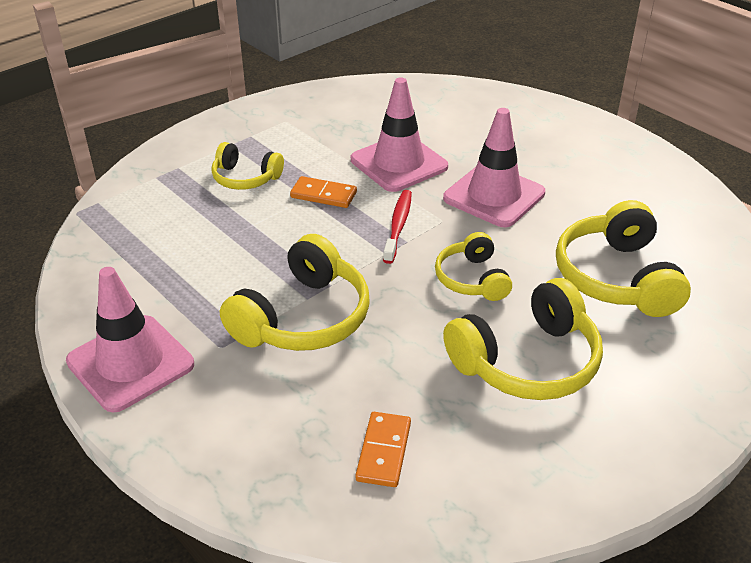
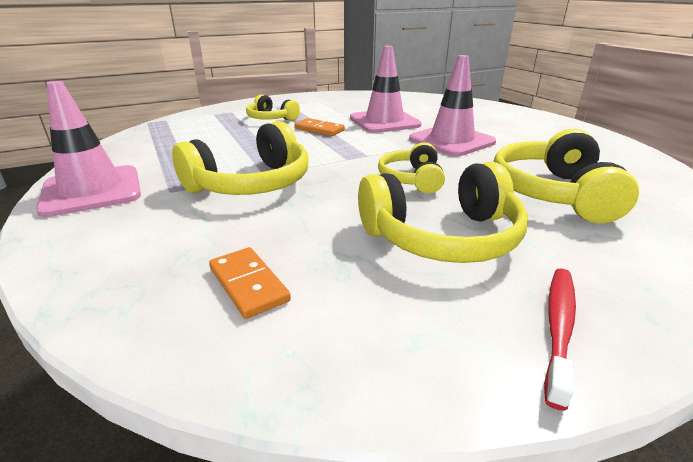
camera: 15 degrees right, 10 degrees down
orange domino [355,412,411,487] -> orange domino turned 60 degrees counterclockwise [209,247,291,319]
red toothbrush [383,190,412,264] -> red toothbrush moved to [544,268,576,411]

